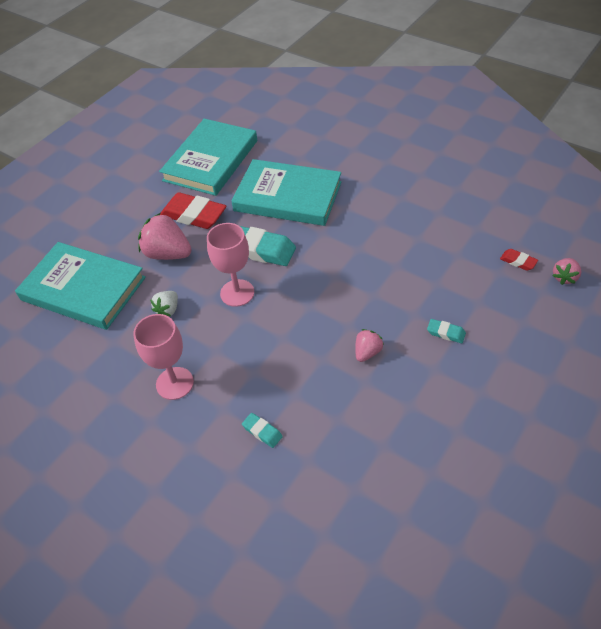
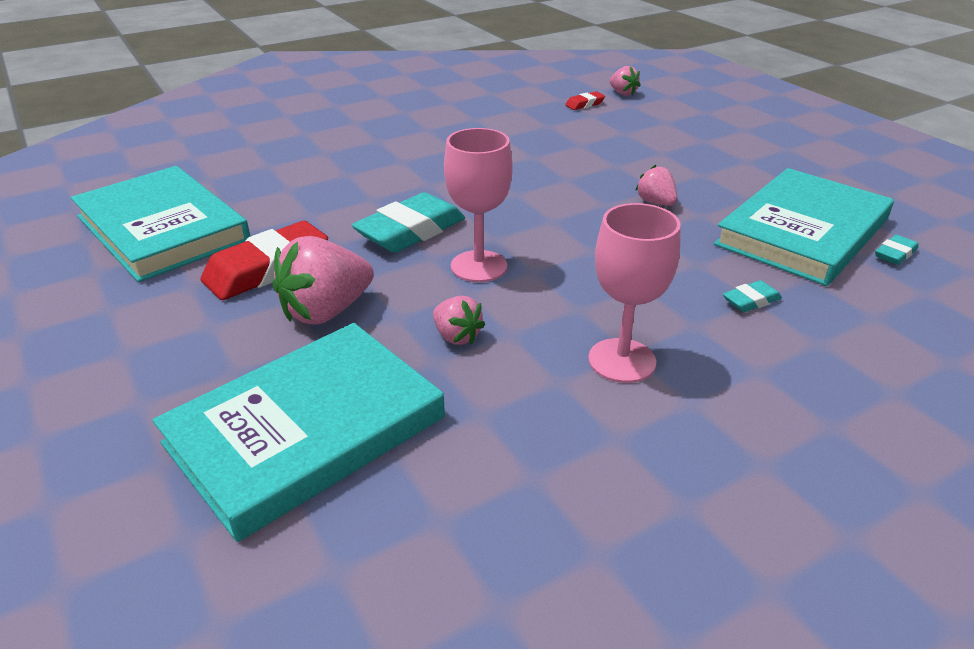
camera: 70 degrees left, 15 degrees down
white strawberry [150,291,178,316] -> pink strawberry [433,296,485,345]
turquoise book [231,159,342,226] -> turquoise book moved to [714,168,894,286]
turquoise eraser [427,319,466,343] -> turquoise eraser moved to [875,235,918,265]

